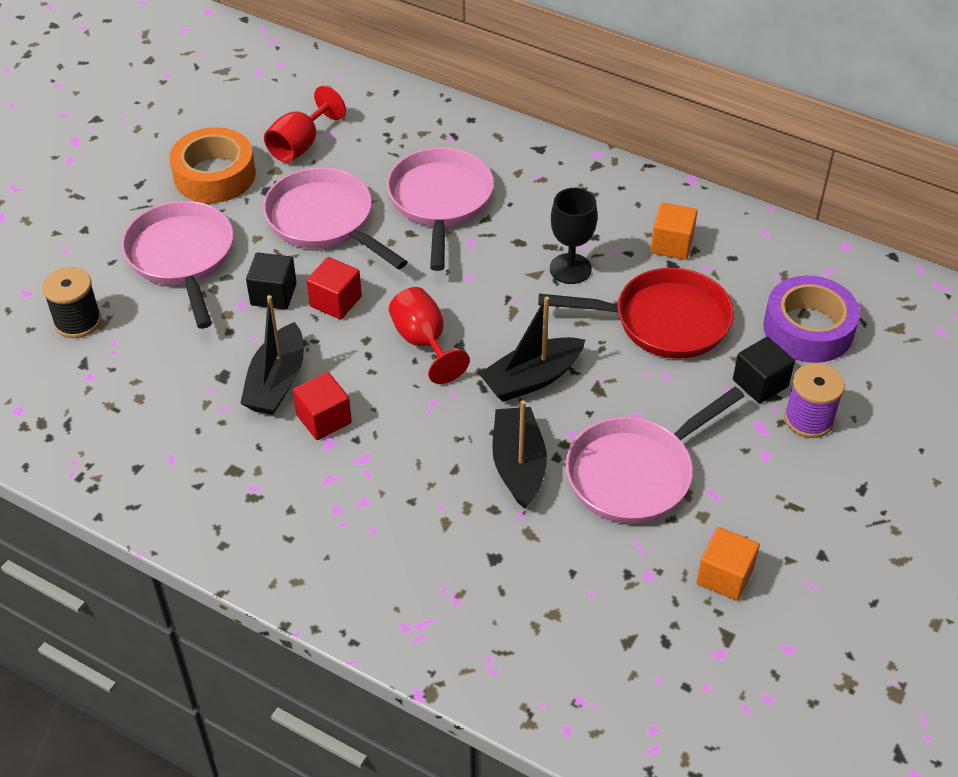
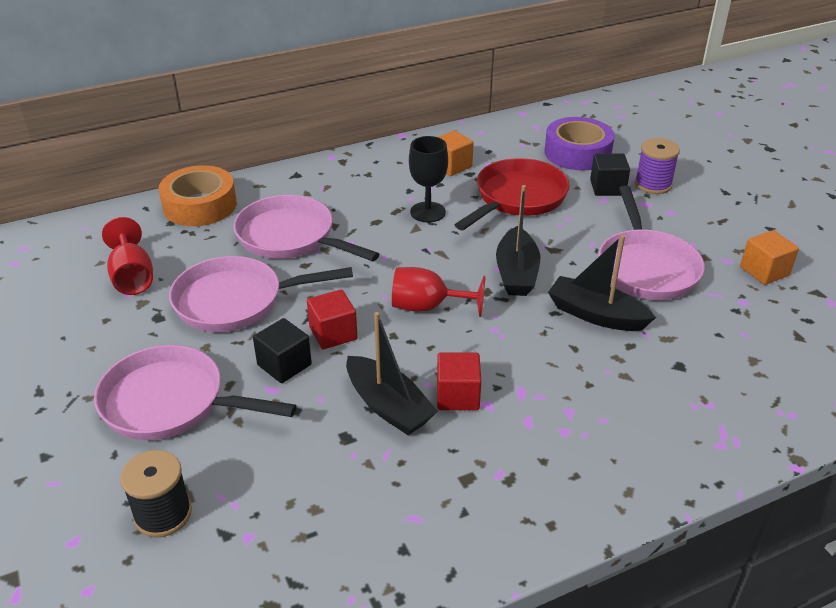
camera: 55 degrees left, 10 degrees down
orange tape [169,127,256,203] -> orange tape moved to [159,165,237,226]

